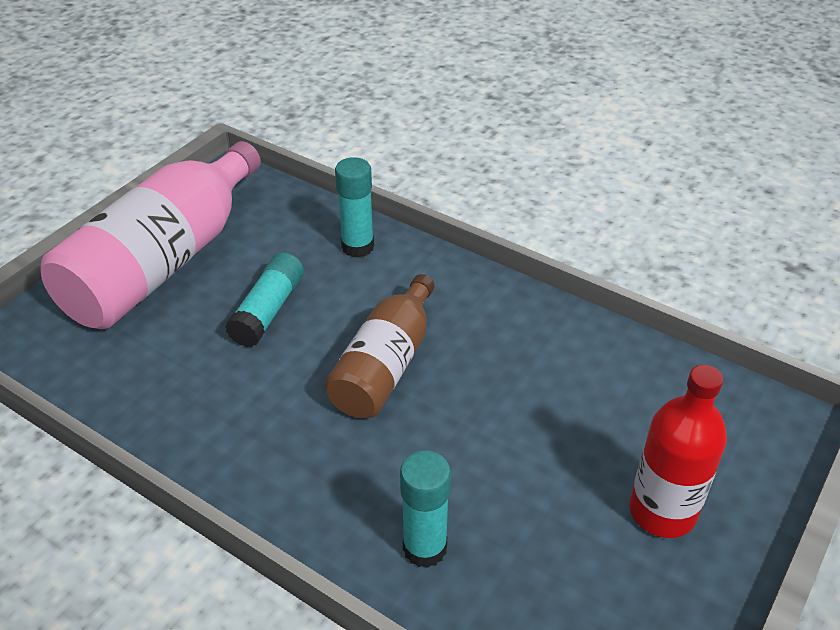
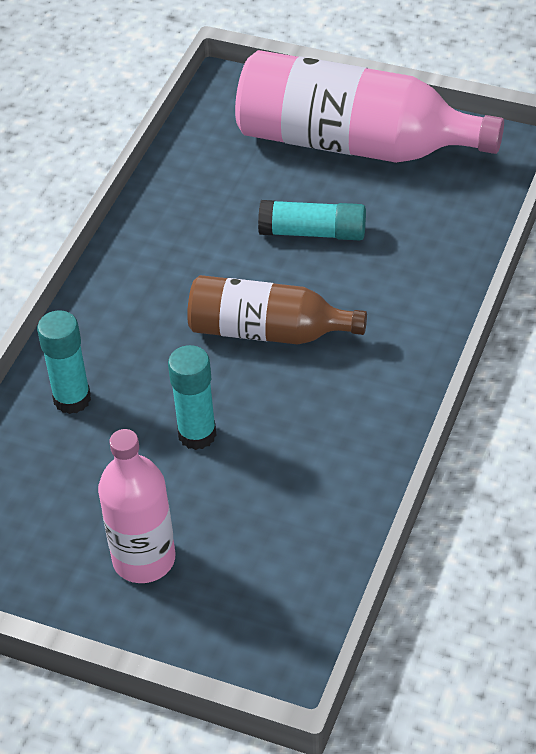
camera: 80 degrees right, 5 degrees up
turquoise glue stick [335,157,374,258] -> turquoise glue stick moved to [168,345,217,450]
red bottle [629,365,727,538] -> pink bottle [98,429,175,583]

